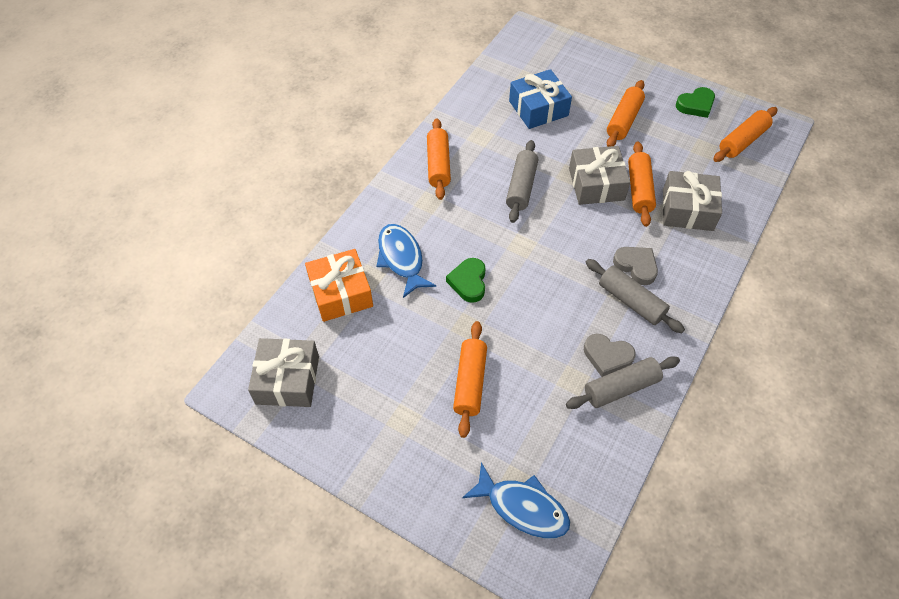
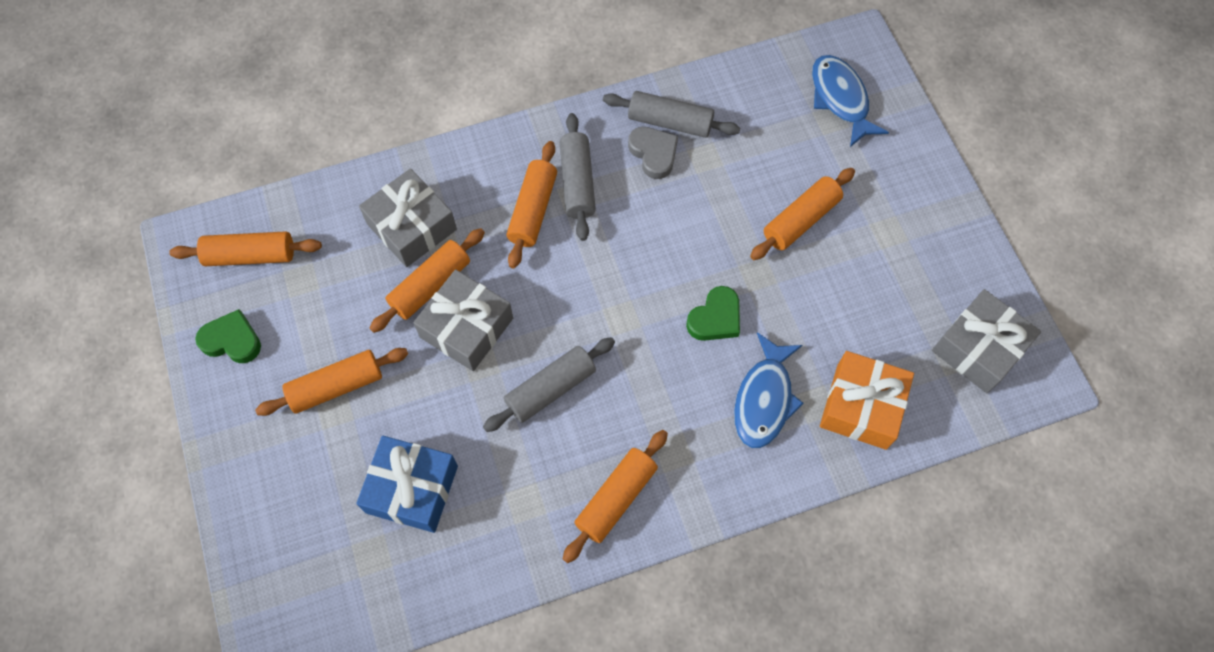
camera: 140 degrees left, 10 degrees up
grey heart [613,247,658,285] -> orange rolling pin [507,141,557,269]

